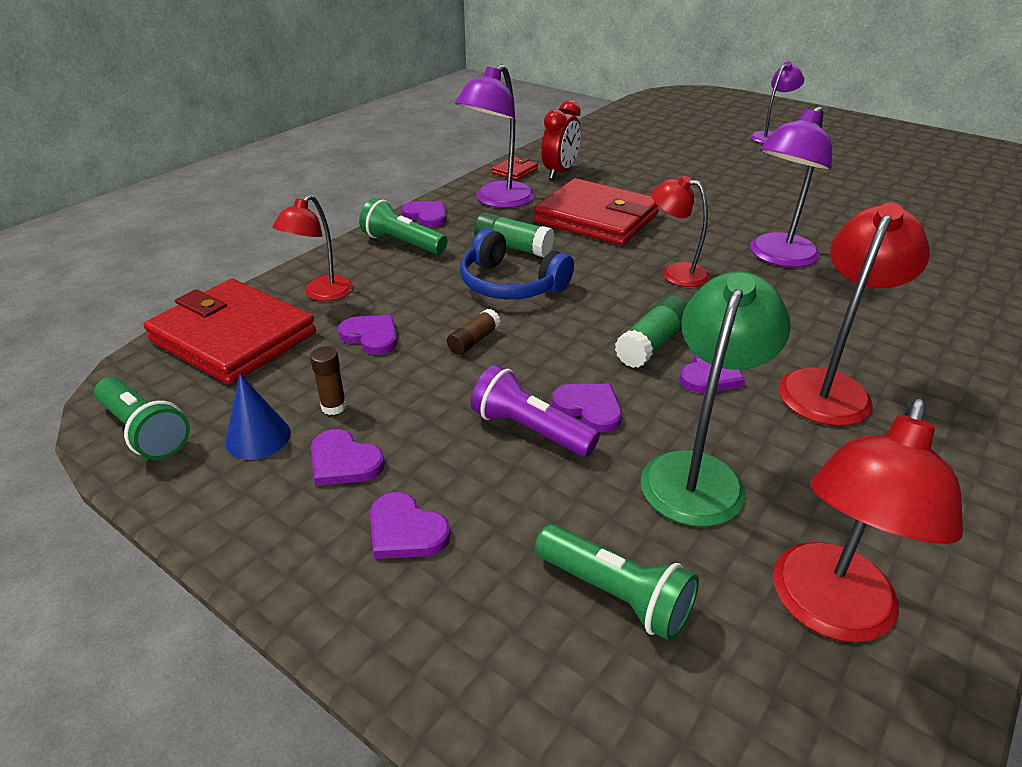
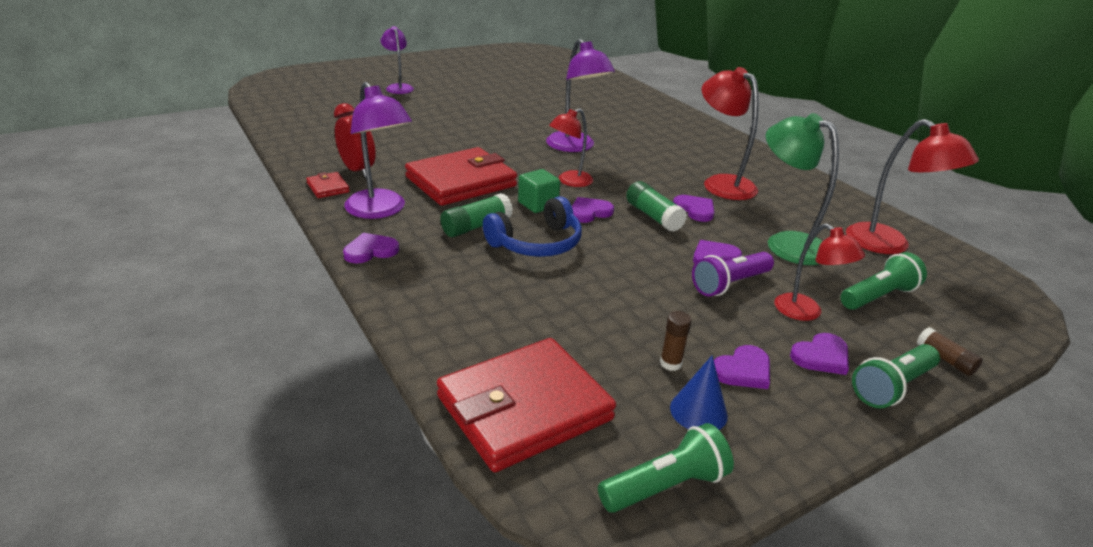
camera: 70 degrees left, 5 degrees down
red lamp [273,195,353,301] -> red lamp moved to [774,223,865,321]
purple heart [338,315,397,355] -> purple heart moved to [572,197,614,223]
green flashlight [359,198,447,254] -> green flashlight moved to [852,344,940,409]
brown glue stick [447,309,501,355] -> brown glue stick moved to [917,327,983,376]
none -> green cube [518,169,560,213]

